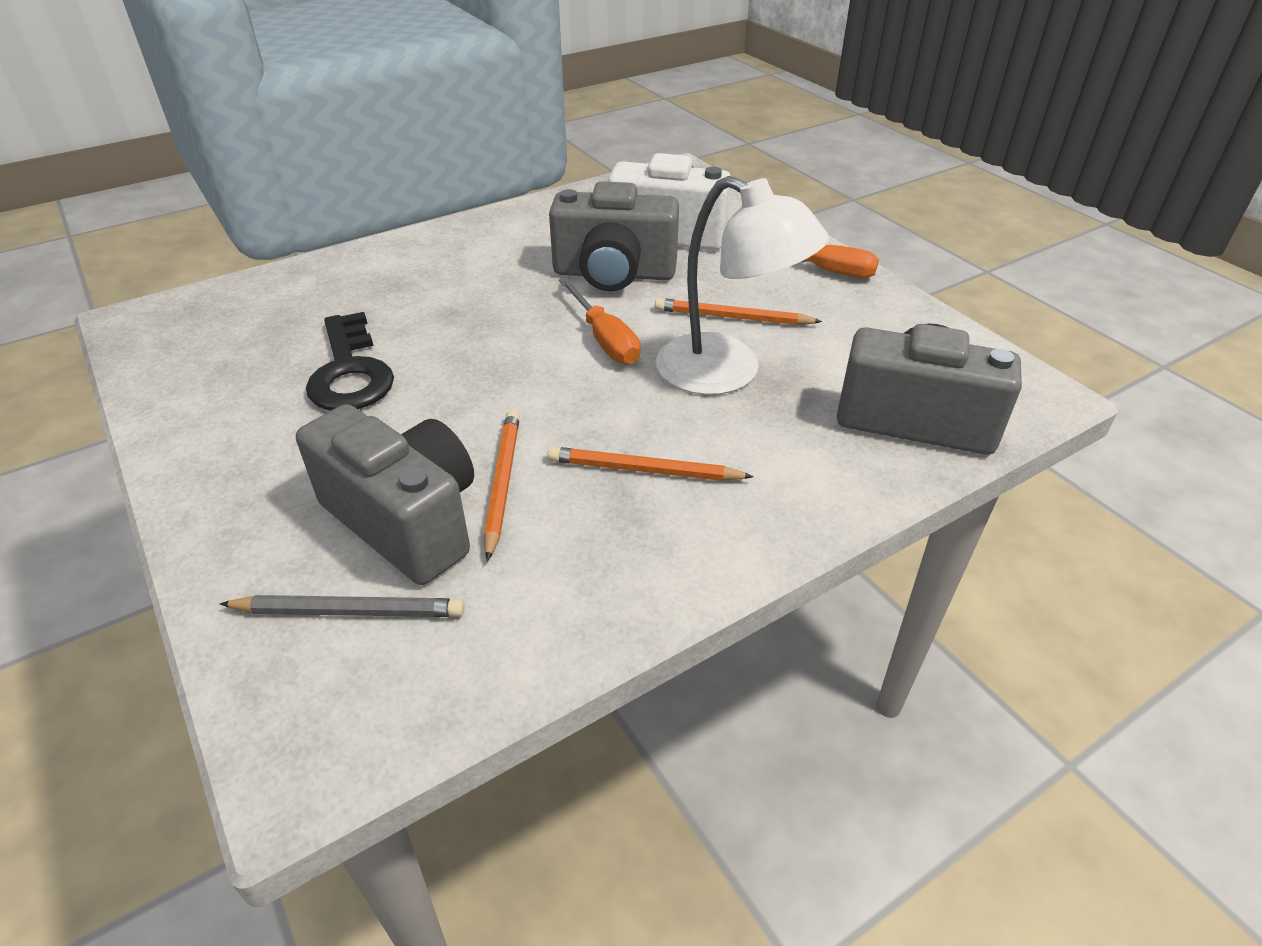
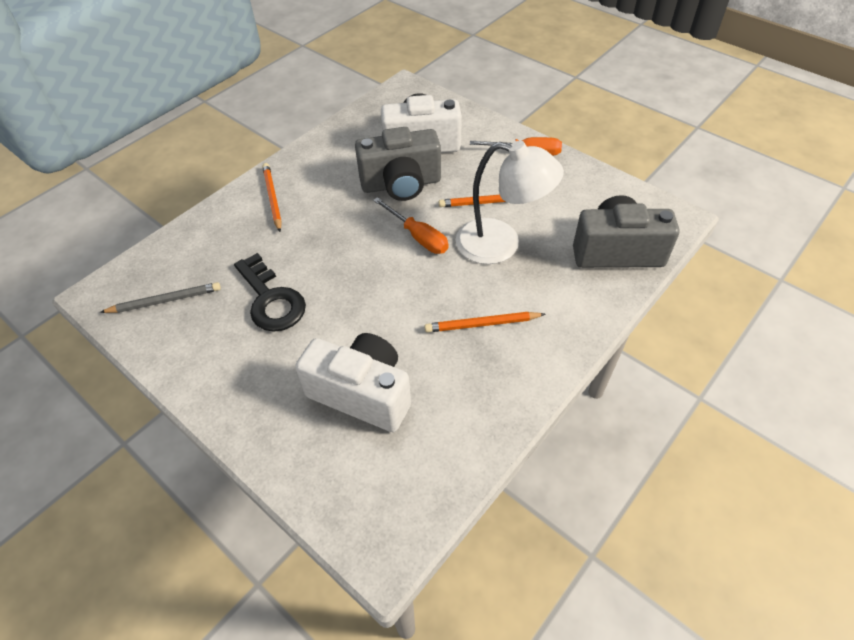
camera: 15 degrees left, 10 degrees up
grey pencil [219,595,465,617] -> grey pencil moved to [100,282,221,313]
grey camera [296,404,474,585] -> white camera [295,333,411,432]
orange pencil [484,410,520,562] -> orange pencil moved to [262,163,282,232]

